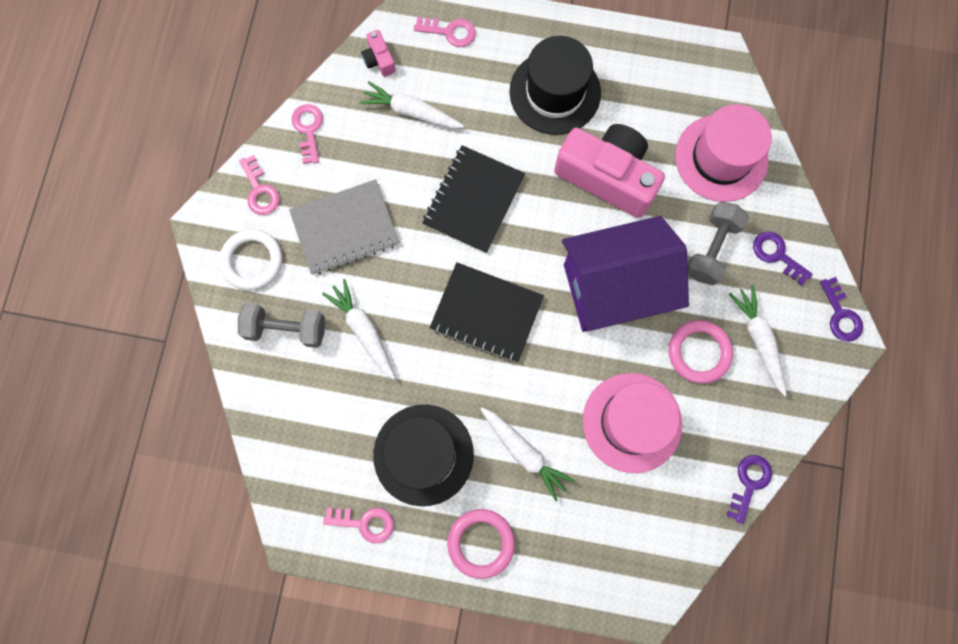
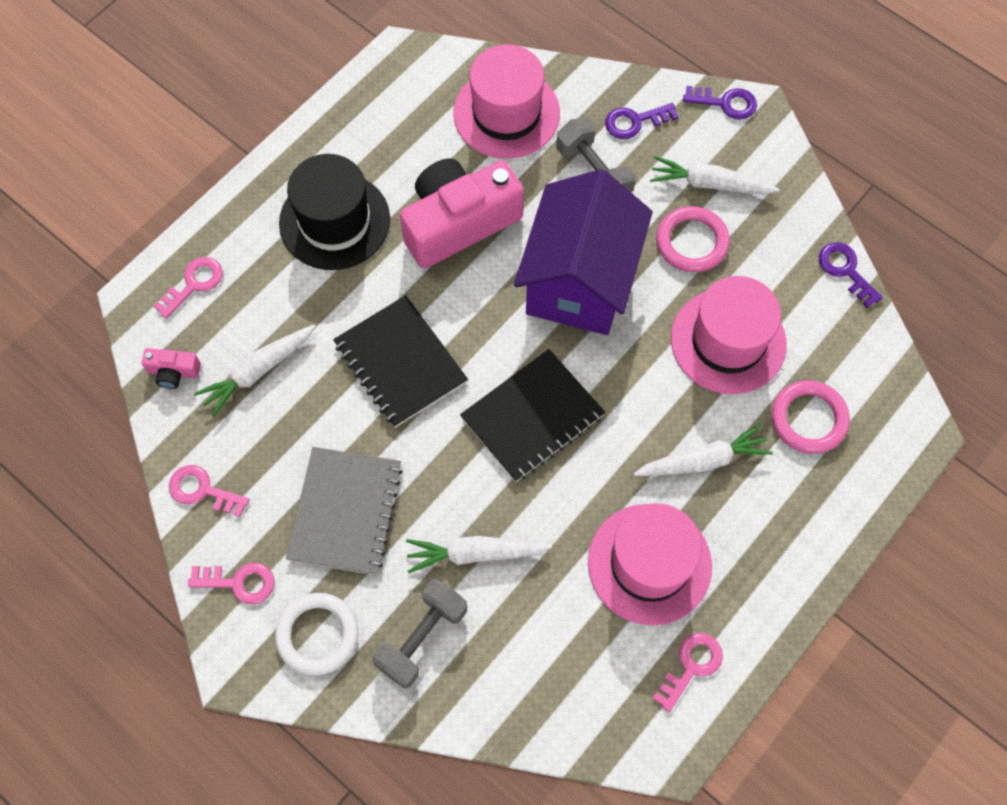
camera: 60 degrees left, 10 degrees down
black hat [373,405,474,506] -> pink hat [588,503,712,626]
pink ring [447,509,515,579] -> pink ring moved to [772,380,850,454]

